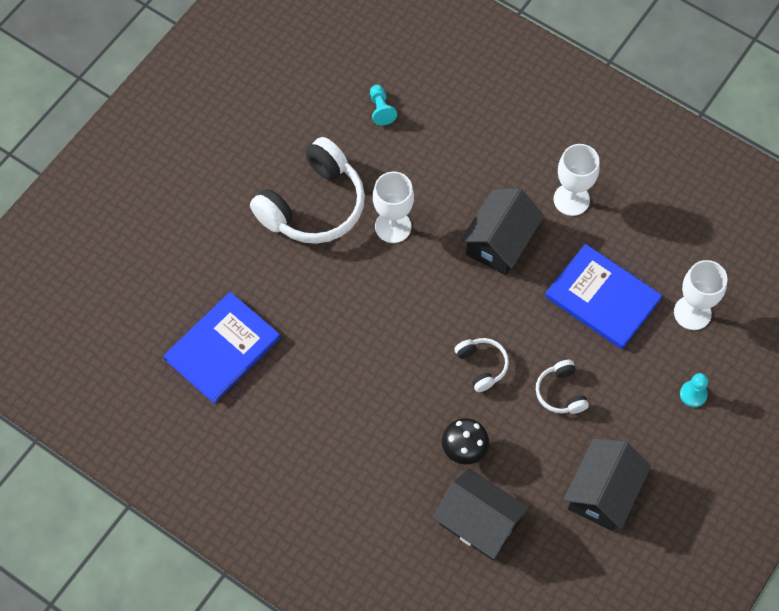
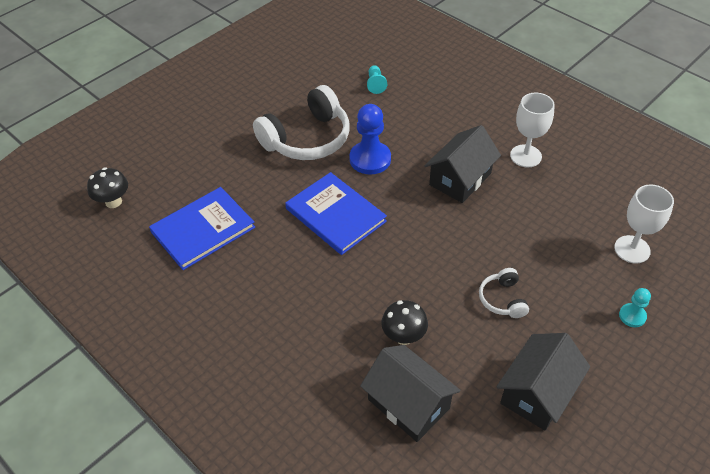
camera: 10 degrees right, 15 degrees down
white goblet [373,172,414,243] -> blue pawn [350,104,391,174]
white headphones [454,338,509,392] -> none
blue book [545,244,662,349] -> blue book moved to [285,172,387,255]
none -> black mushroom [87,167,128,208]

